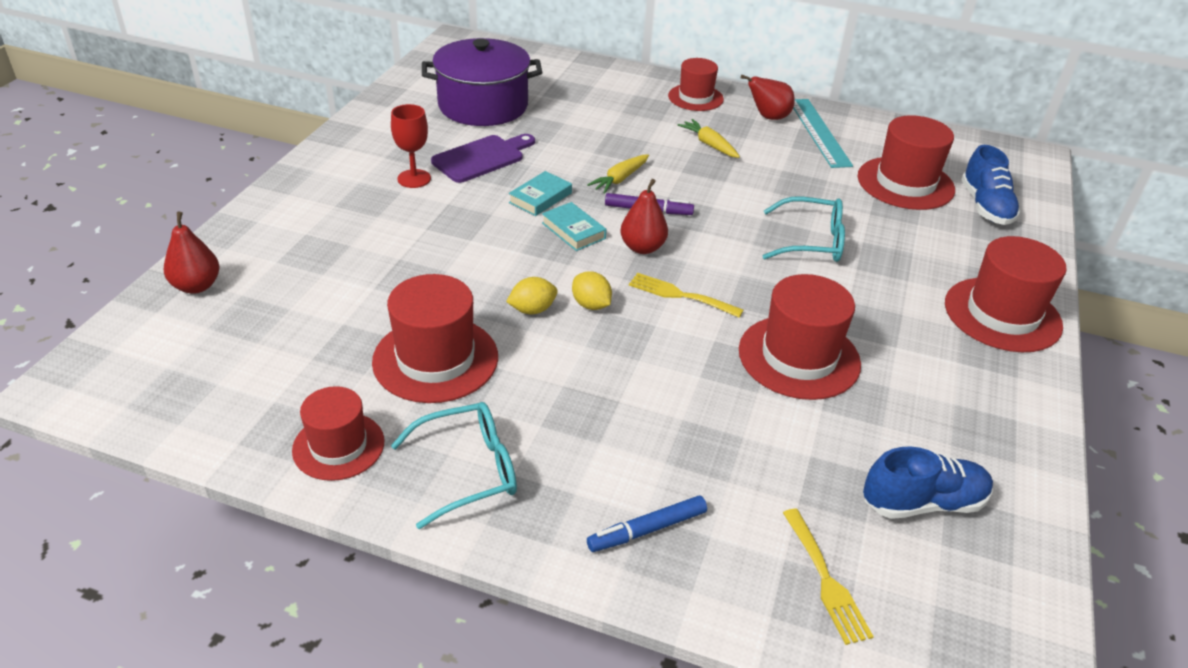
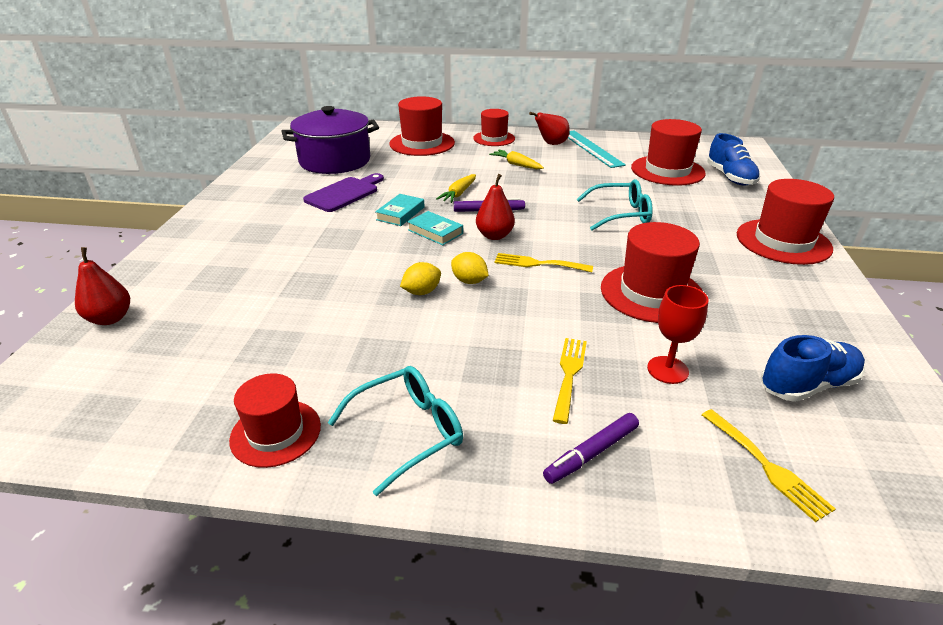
camera: 10 degrees left, 5 degrees down
red hat [372,274,498,403] -> red hat moved to [389,96,455,156]
red goblet [391,104,431,188] -> red goblet moved to [647,285,709,384]
blue marker [587,495,707,552] -> purple marker [543,413,639,484]
none -> yellow fork [553,338,587,424]

